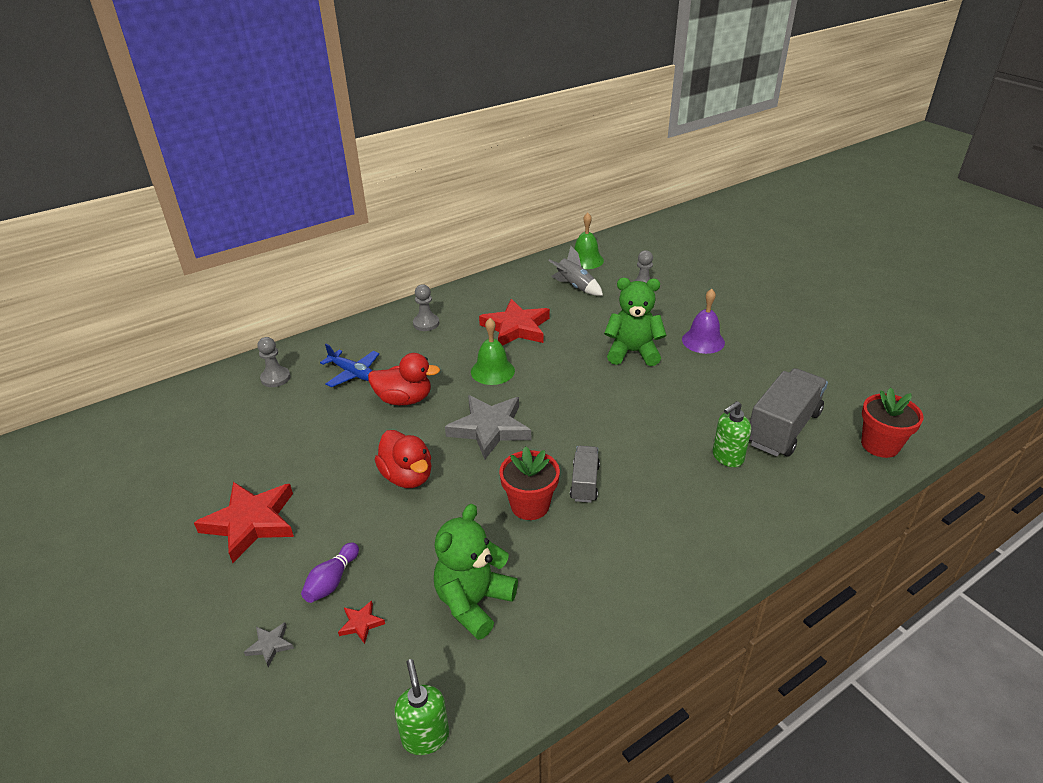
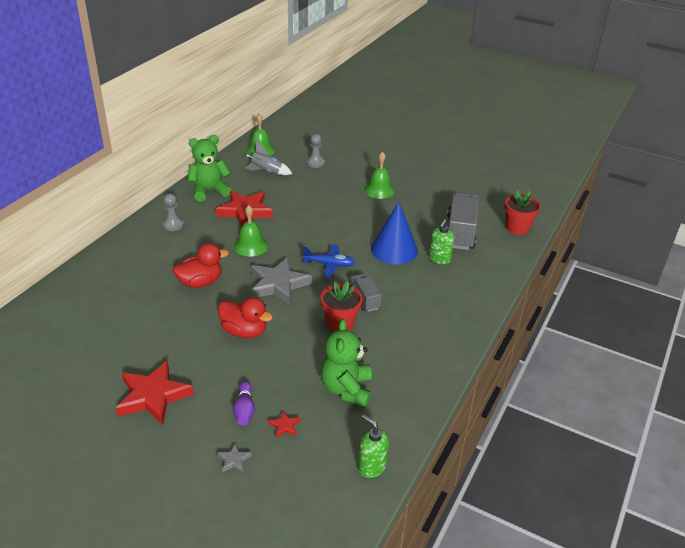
camera: 30 degrees left, 0 degrees up
grey pawn [257,337,291,387] -> none
blue plane [320,344,379,387] -> blue plane moved to [303,244,355,277]
green teddy bear [604,278,666,366] -> green teddy bear moved to [188,135,232,202]
purple bell [682,289,725,354] -> green bell [364,151,395,199]
none -> blue cone [371,202,418,264]

